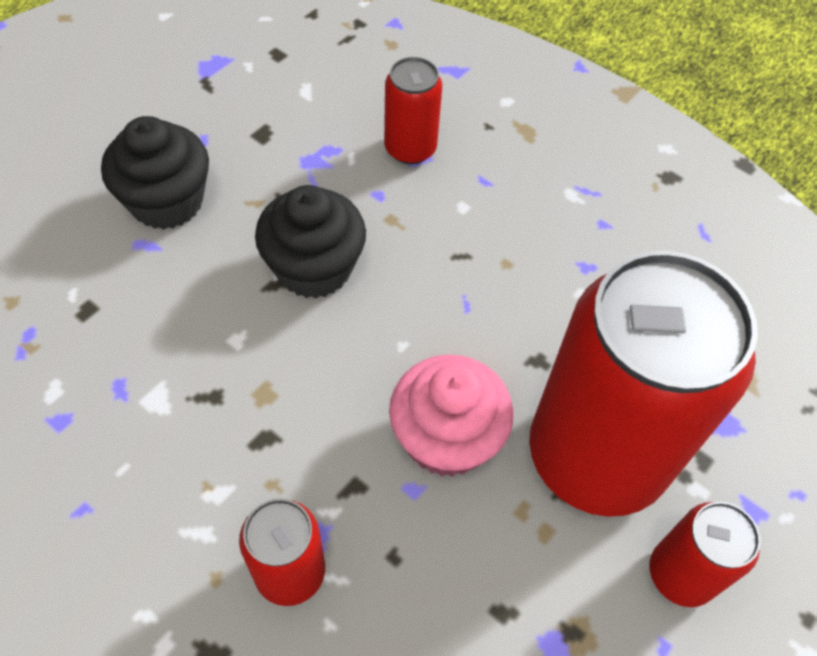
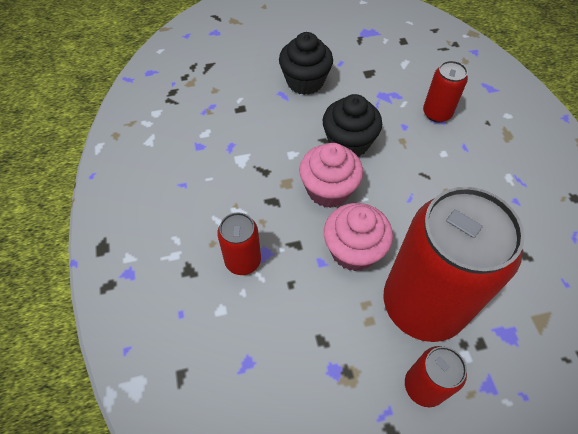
camera: 40 degrees right, 0 degrees up
none -> pink cupcake [299,143,363,208]

